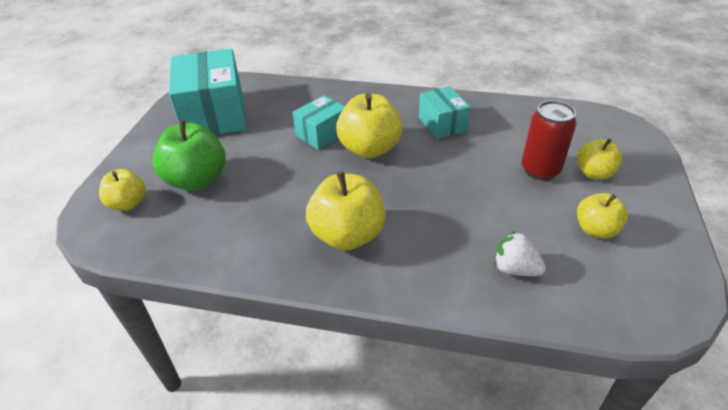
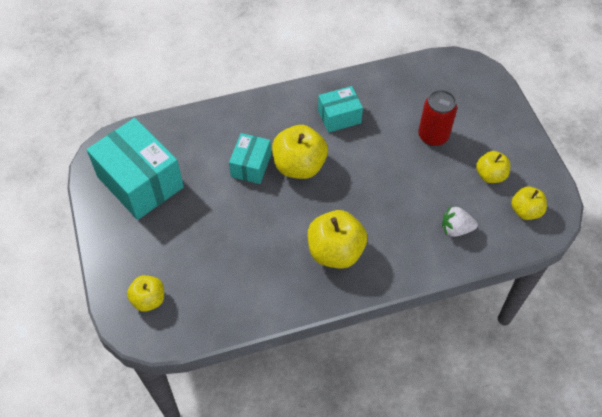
camera: 30 degrees left, 15 degrees up
green apple [152,119,226,191] -> none
turquoise box [419,86,470,139] -> turquoise box turned 60 degrees counterclockwise [318,86,363,133]
yellow apple [577,138,622,180] -> yellow apple moved to [511,187,547,220]

